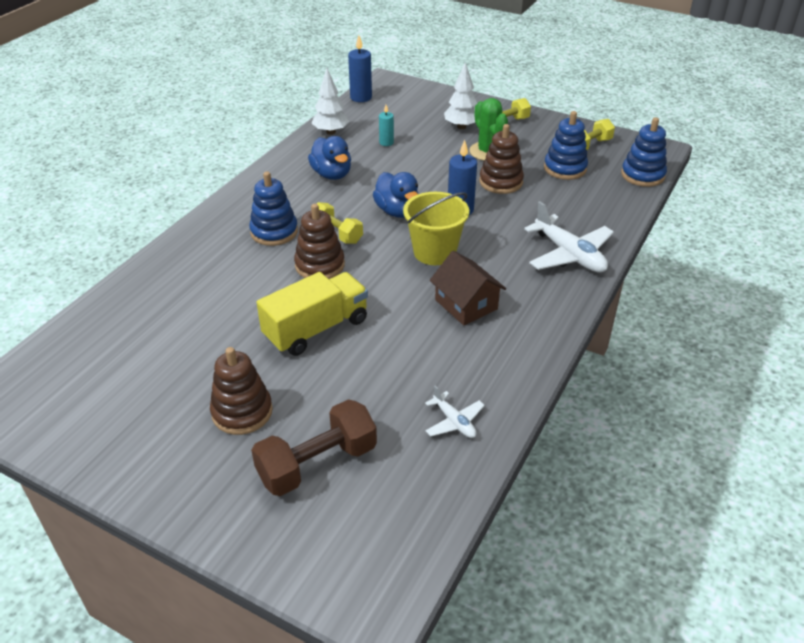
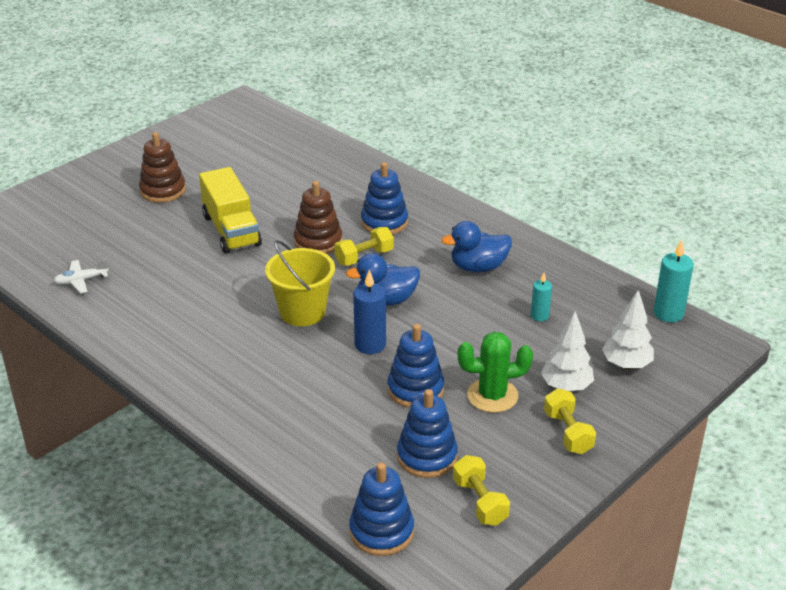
camera: 105 degrees right, 5 degrees down
brown dumbbell [251,399,377,496] -> none
white tree [311,68,349,135] -> white tree moved to [602,289,654,369]
blue candle [348,35,372,102] -> turquoise candle [653,240,694,322]
brown house [430,251,506,326] -> none
brown stacking toy [479,124,524,194] -> blue stacking toy [388,324,444,408]
white plane [524,201,614,273] -> none

